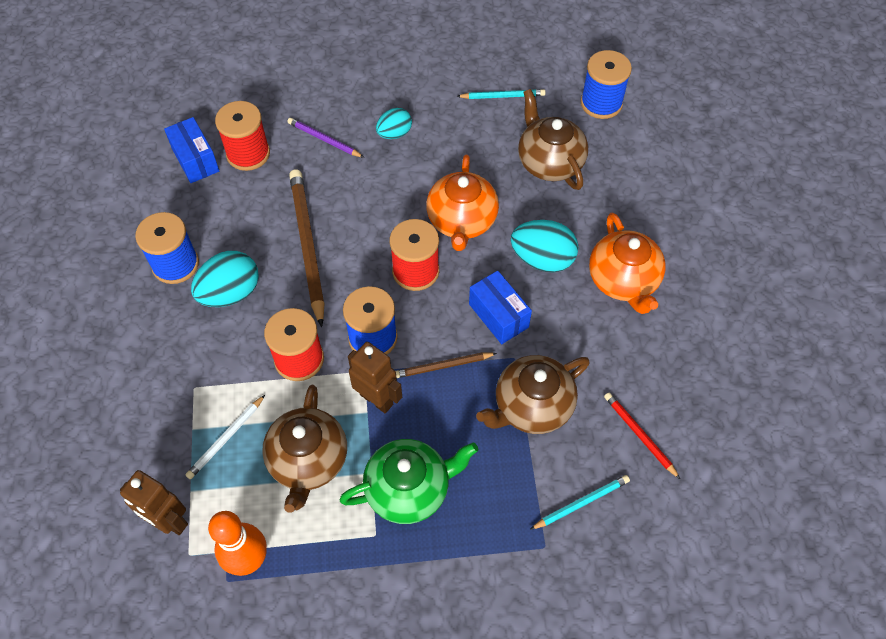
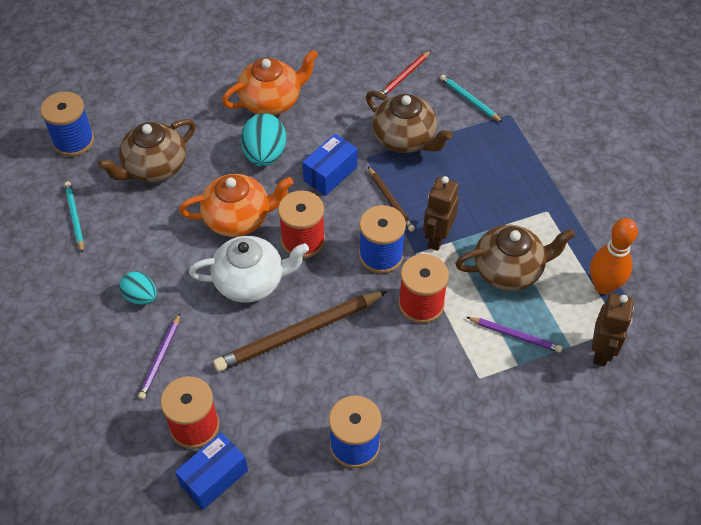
camera: 105 degrees left, 5 degrees down
white pencil [185,395,265,480] -> purple pencil [466,317,563,353]
turquoise egg [191,251,259,307] -> none
green teapot [340,439,478,524] -> none
none -> white teapot [189,236,309,302]

